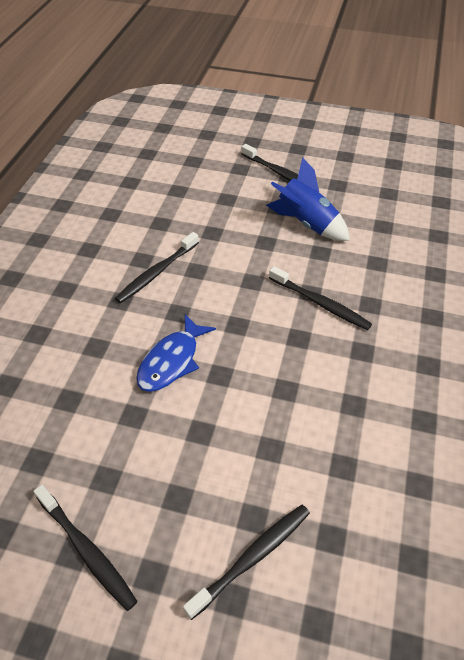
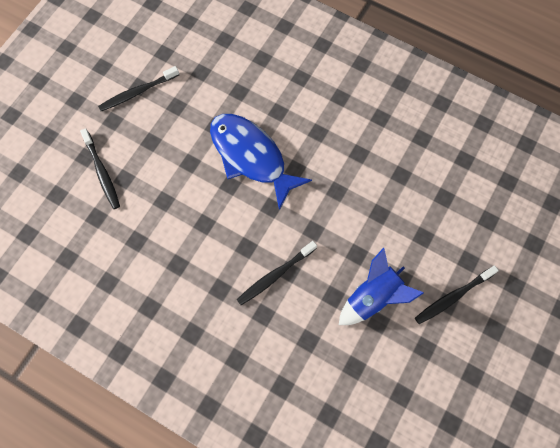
camera: 105 degrees right, 20 degrees up
black toothbrush [115,232,199,303] -> none
blue fish [136,314,216,392] -> blue fish [210,114,312,210], size x1.61

